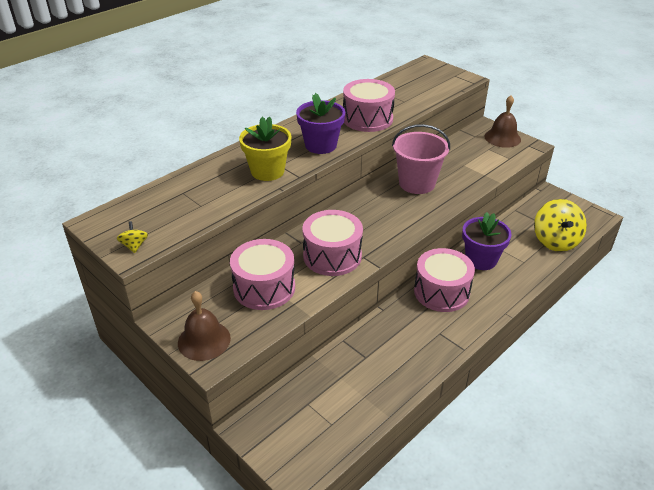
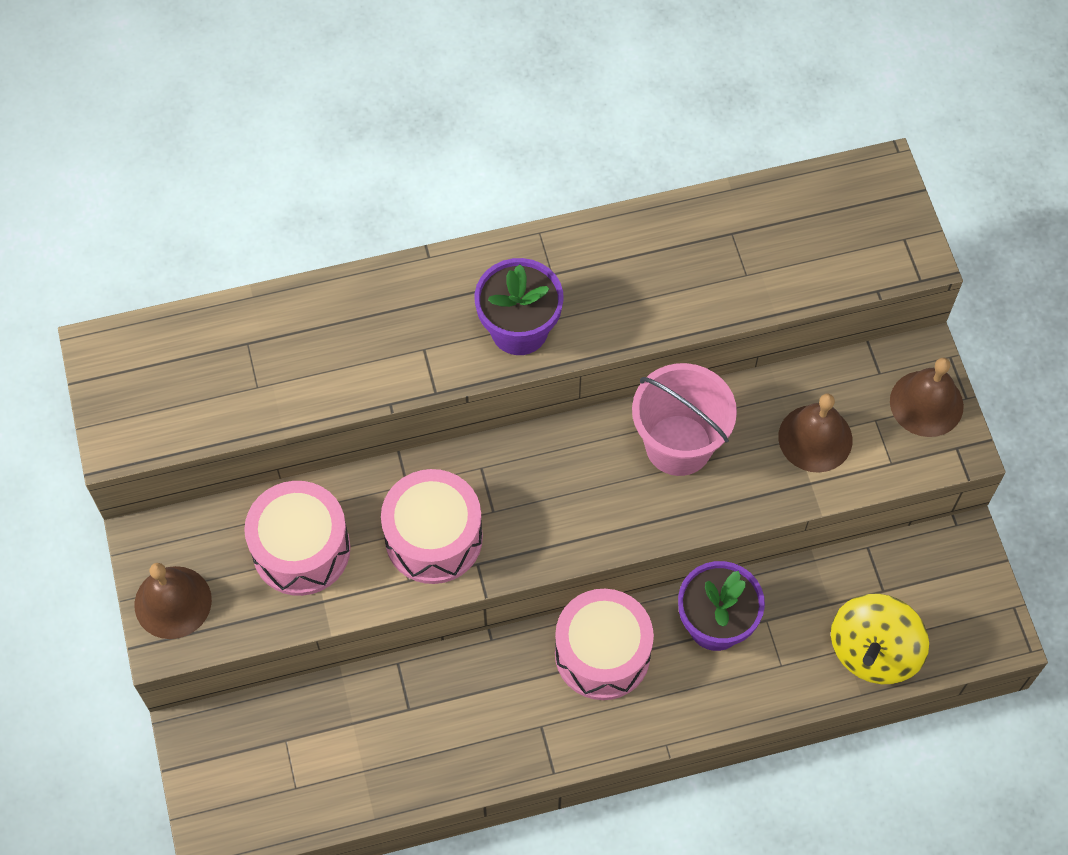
camera: 30 degrees right, 25 degrees up
yellow spinning top [117,221,148,253] -> none
yellow flower pot [239,116,291,181] -> none
pink drum [343,79,395,132] -> none
none -> brown bell [778,394,853,473]

